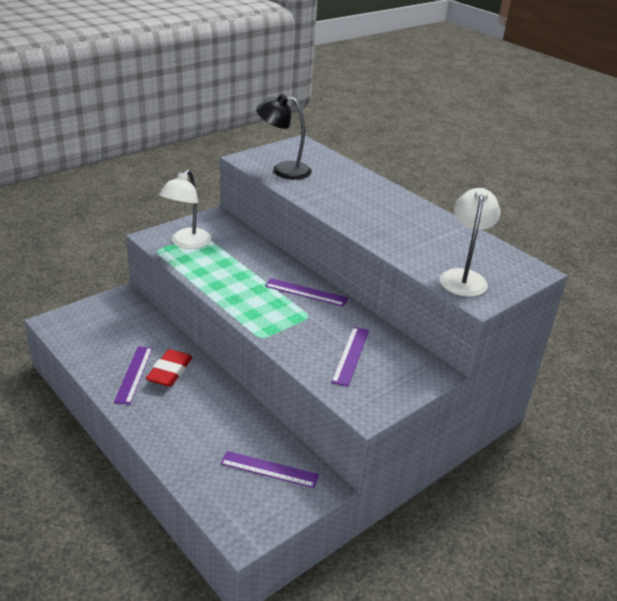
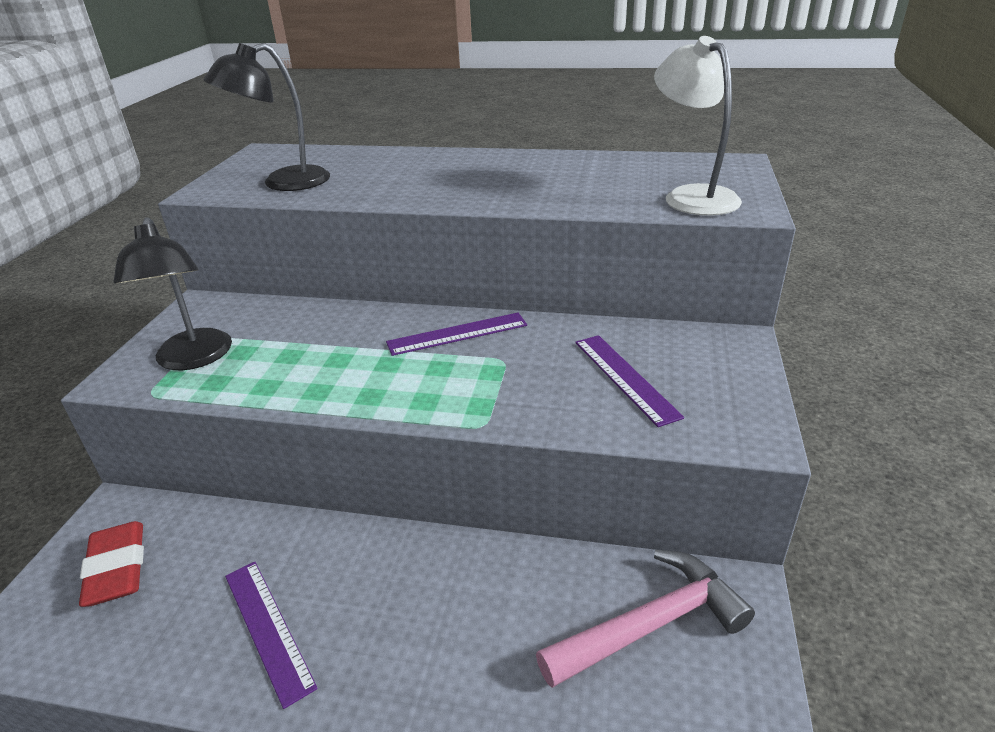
camera: 35 degrees left, 0 degrees up
red eraser [146,349,192,387] -> red eraser moved to [79,521,144,607]
white lamp [159,170,211,249] -> black lamp [113,217,232,370]
purple ruler [220,451,319,488] -> pink hammer [536,550,755,688]

